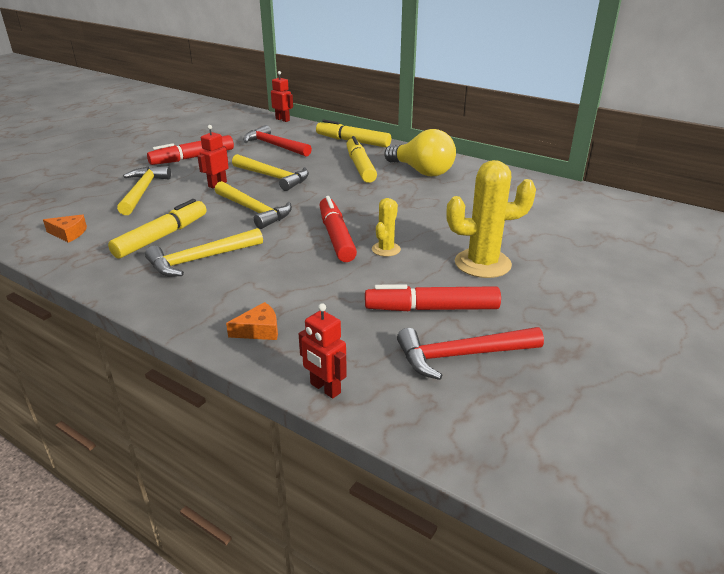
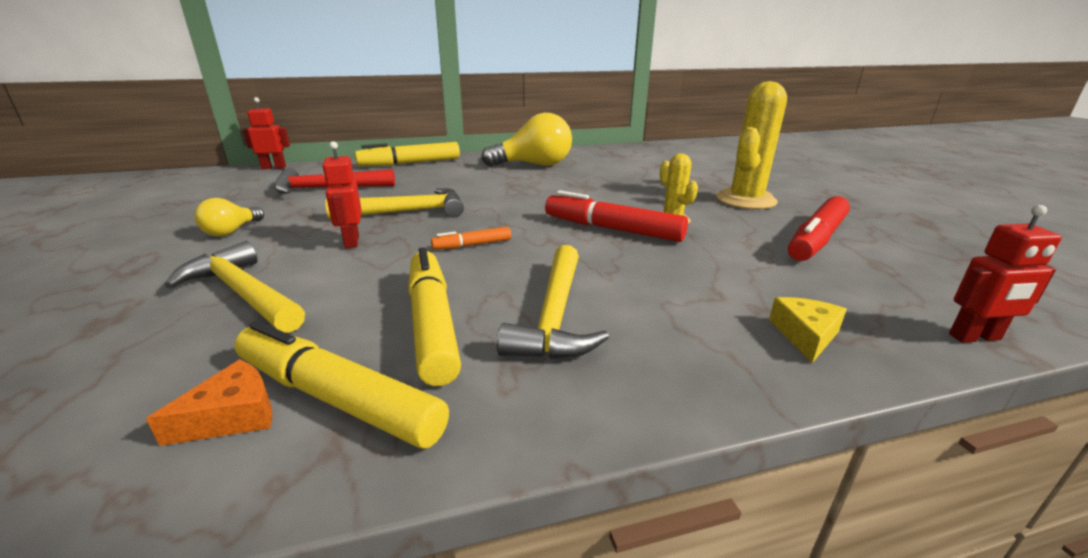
camera: 50 degrees left, 5 degrees down
red marker [147,135,234,165] -> yellow light bulb [194,198,264,237]
yellow hammer [215,181,292,229] -> orange marker [431,227,511,250]
orange cheese [226,302,278,340] -> yellow cheese [769,297,847,363]
yellow marker [346,136,377,183] -> yellow marker moved to [234,321,449,449]
red hammer [397,327,544,380] -> none

